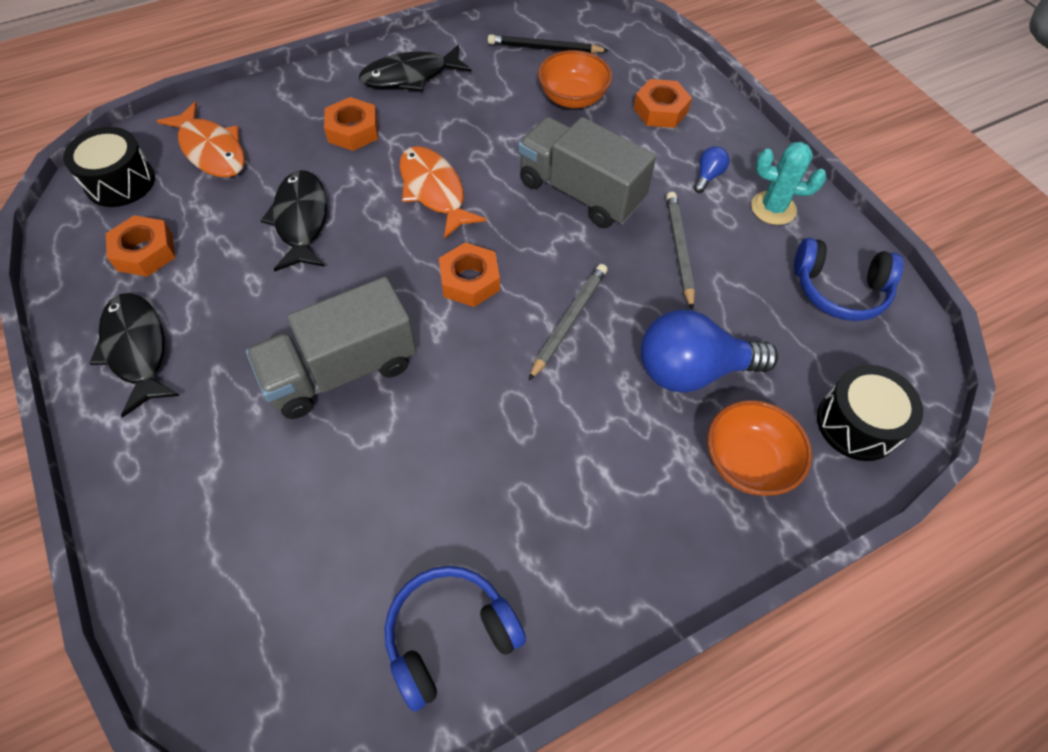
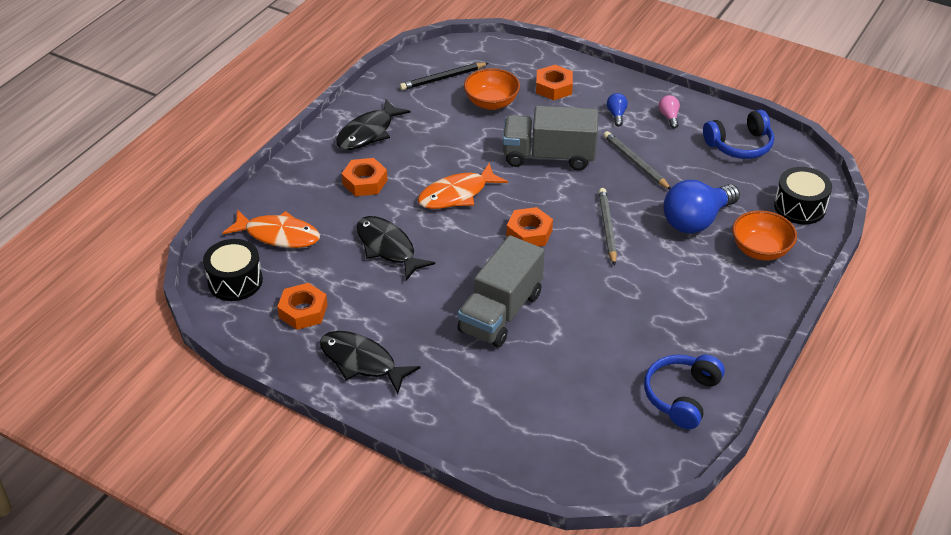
camera: 30 degrees left, 15 degrees down
orange fish [399,146,486,239] -> orange fish turned 60 degrees counterclockwise [418,163,508,209]
turquoise cactus [751,142,826,225] -> pink light bulb [659,95,680,129]

